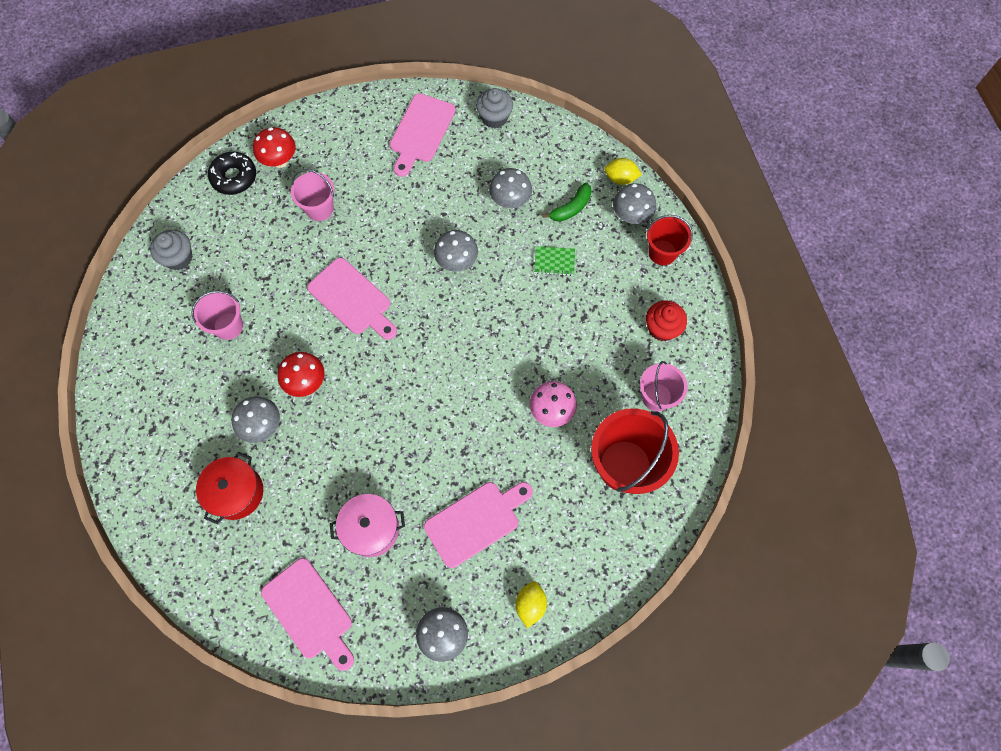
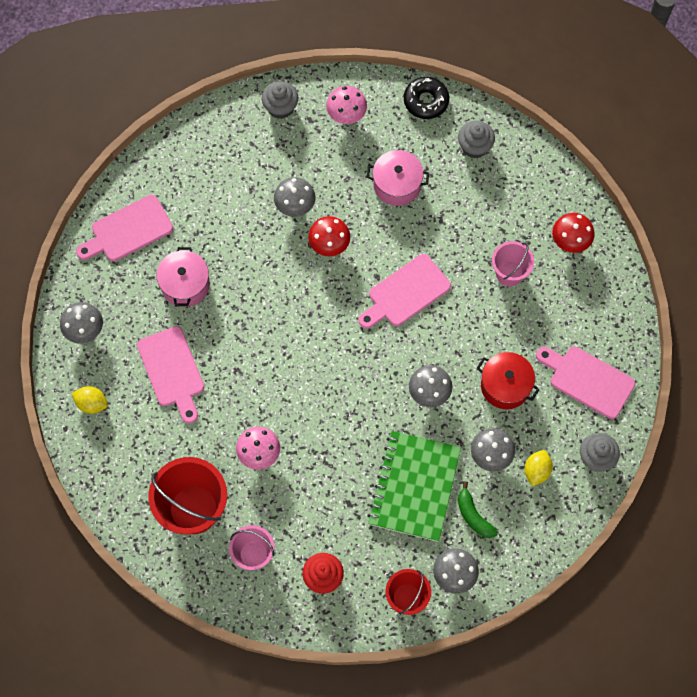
camera: 100 degrees right, 0 degrees up
pink bucket [191,291,243,340] -> pink pot [367,150,429,206]
red pot [196,452,263,524] -> red pot moved to [477,352,540,409]
black donut [208,152,256,195] -> black donut moved to [404,77,449,119]
green notebook [534,246,575,276] -> green notebook [367,431,461,542], size x2.44
yellow lemon [604,158,642,185] -> yellow lemon moved to [525,450,553,486]
none -> grey cupcake [262,81,298,119]
none -> pink mushroom [326,86,367,124]

